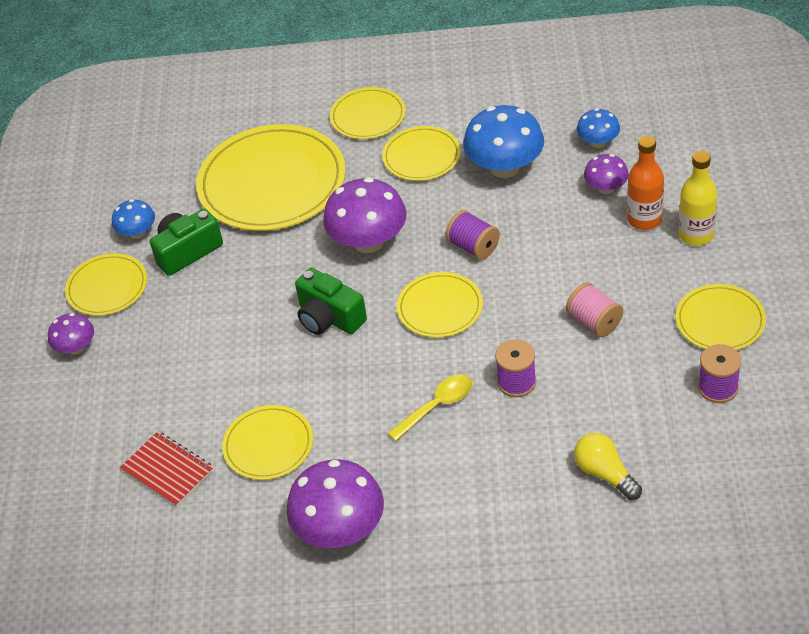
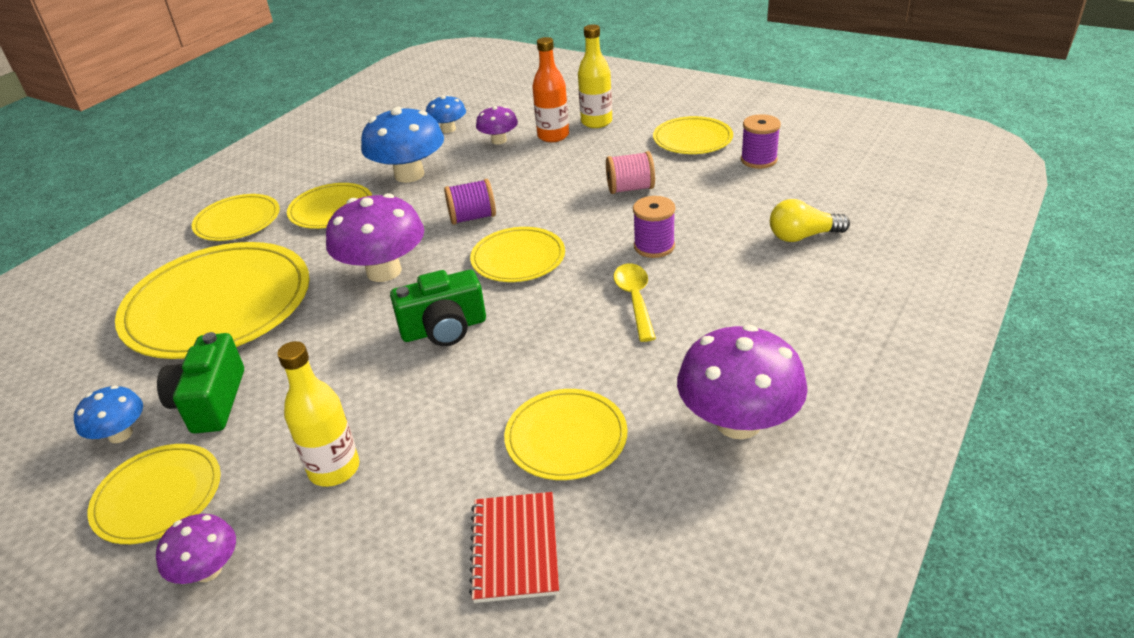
camera: 60 degrees left, 10 degrees down
red notebook [120,431,214,507] -> red notebook turned 75 degrees counterclockwise [469,492,559,603]
none -> yellow bottle [277,341,359,487]

